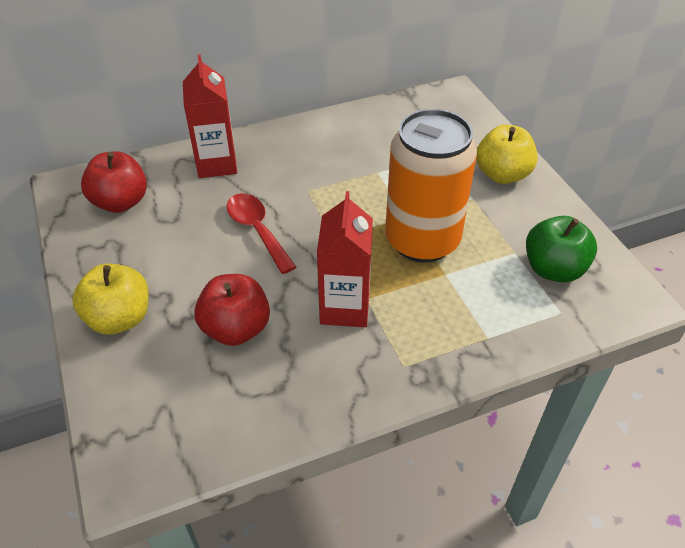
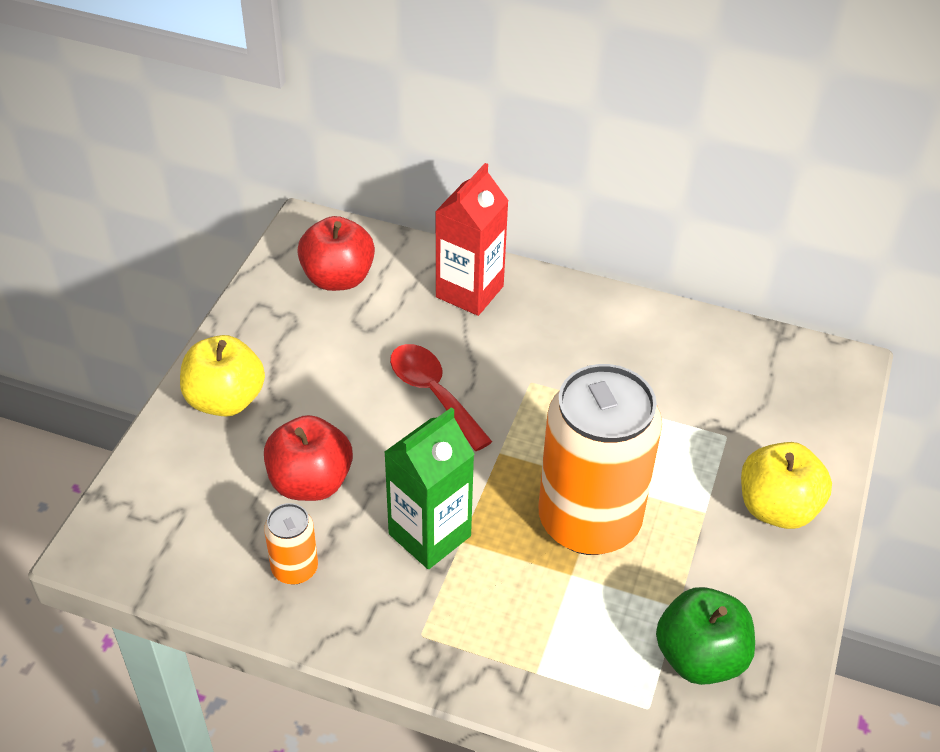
camera: 40 degrees right, 0 degrees up
red spoon [227,193,296,274] -> red spoon turned 45 degrees counterclockwise [390,344,493,451]
red carton [317,191,373,327] -> green carton [384,407,474,569]
none -> orange can [264,503,318,585]

